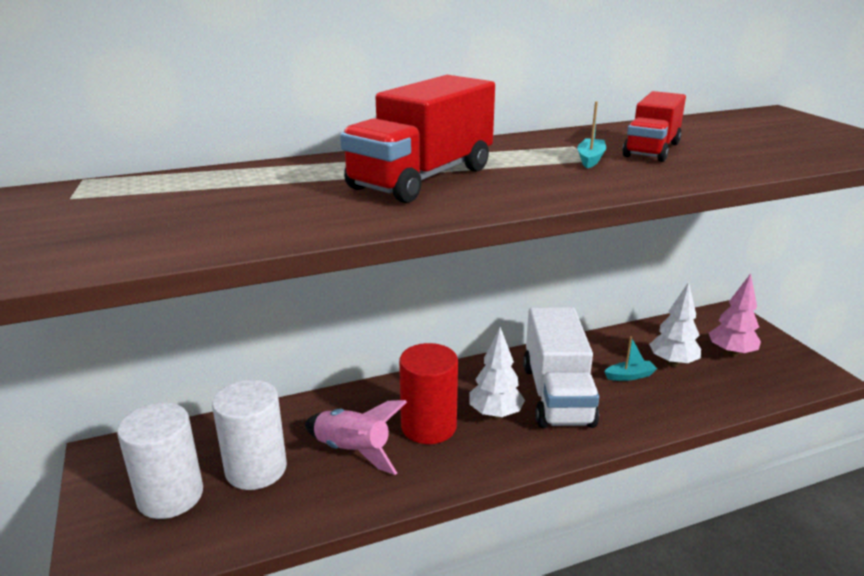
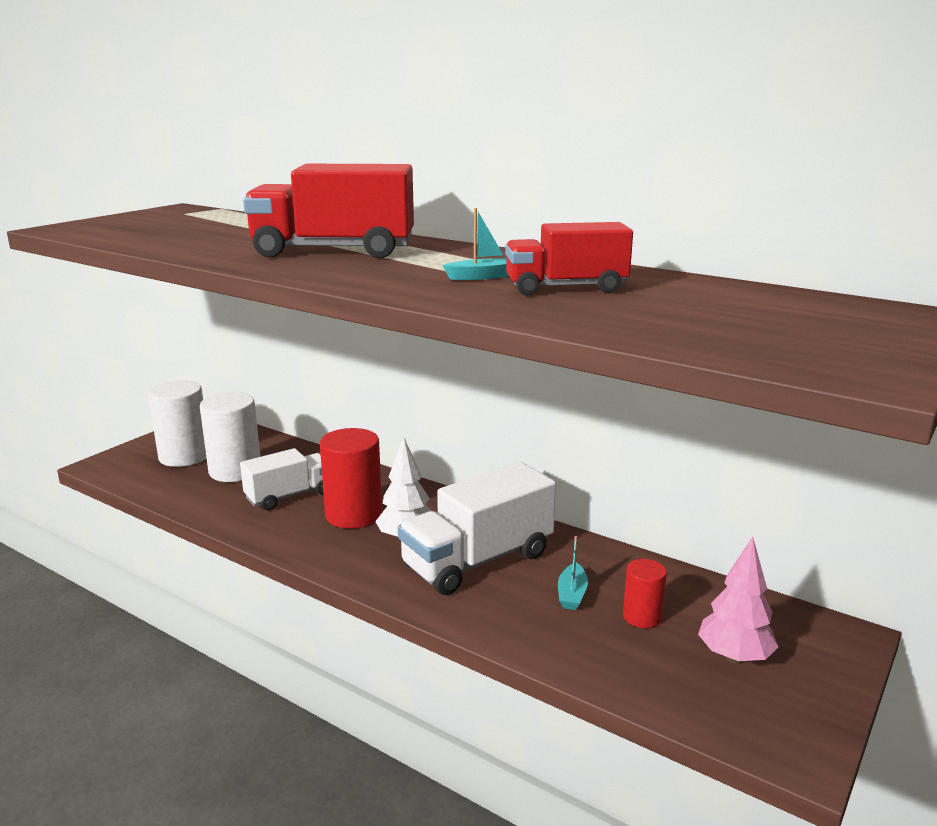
camera: 55 degrees right, 5 degrees down
pink rocket [304,400,407,475] -> white truck [240,448,324,510]
turquoise boat [604,336,657,381] -> turquoise boat turned 60 degrees clockwise [558,536,588,610]
white tree [649,282,701,367] -> red cylinder [623,559,667,628]

